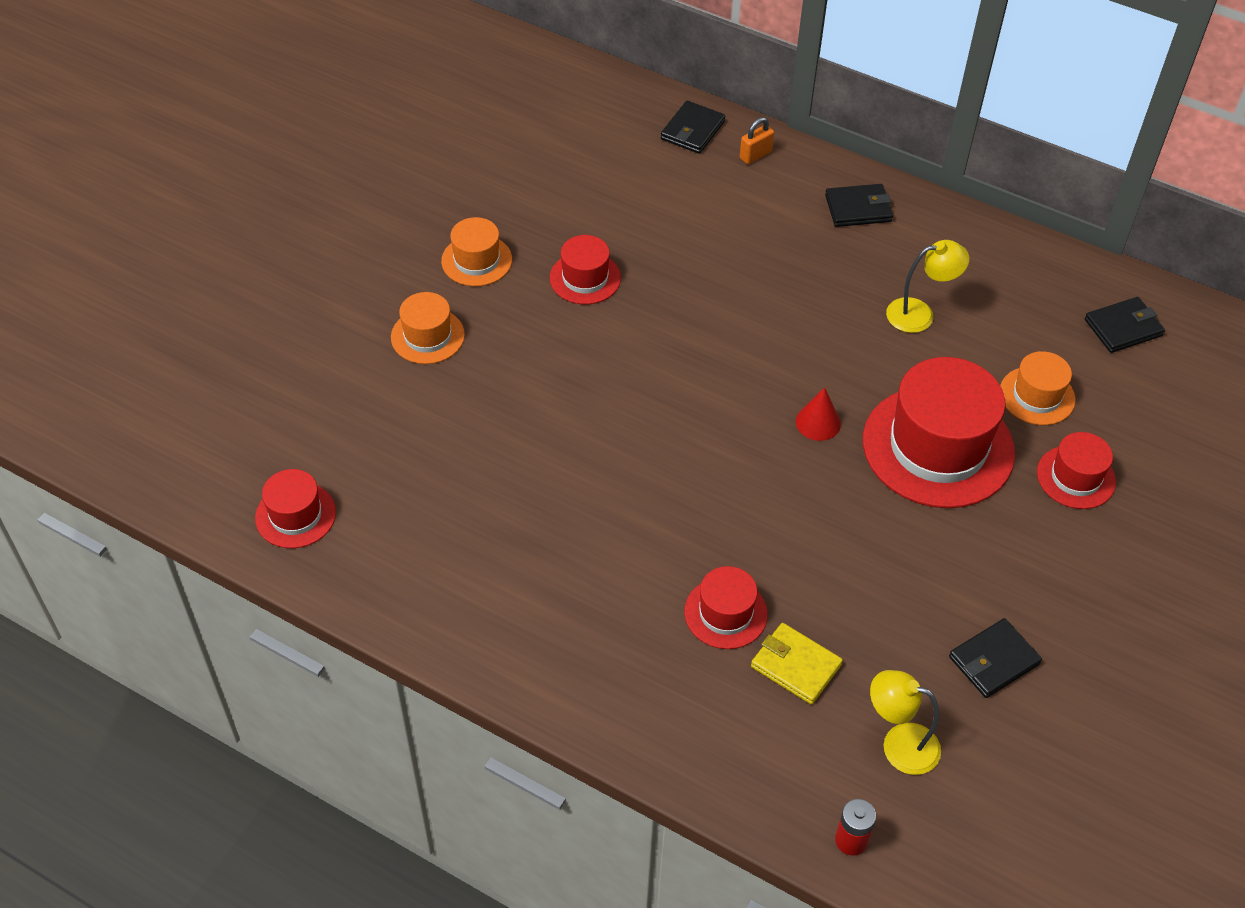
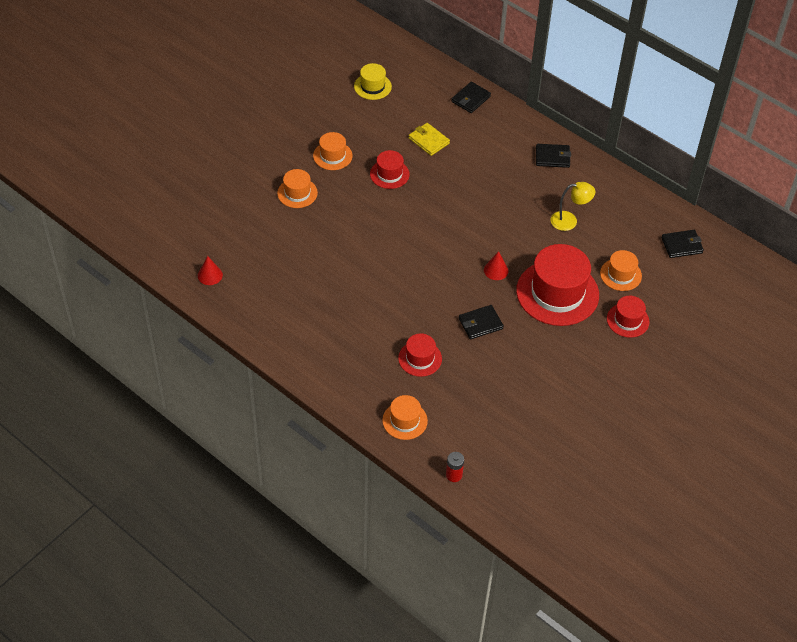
camera: 10 degrees right, 0 degrees up
red hat [255,469,336,548] -> red cone [198,256,223,285]
orange padlock [740,117,774,164] -> none
yellow wallet [751,623,843,705] -> yellow wallet moved to [409,123,450,156]
yellow lamp [870,670,941,775] -> none
black wallet [949,618,1042,698] -> black wallet moved to [459,305,504,340]
none -> yellow hat [354,63,392,100]
none -> orange hat [382,395,428,440]

